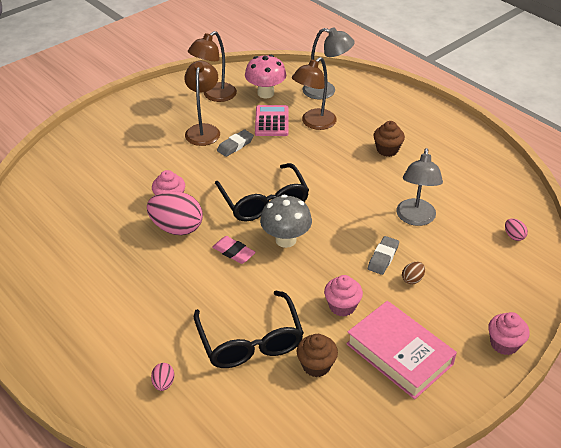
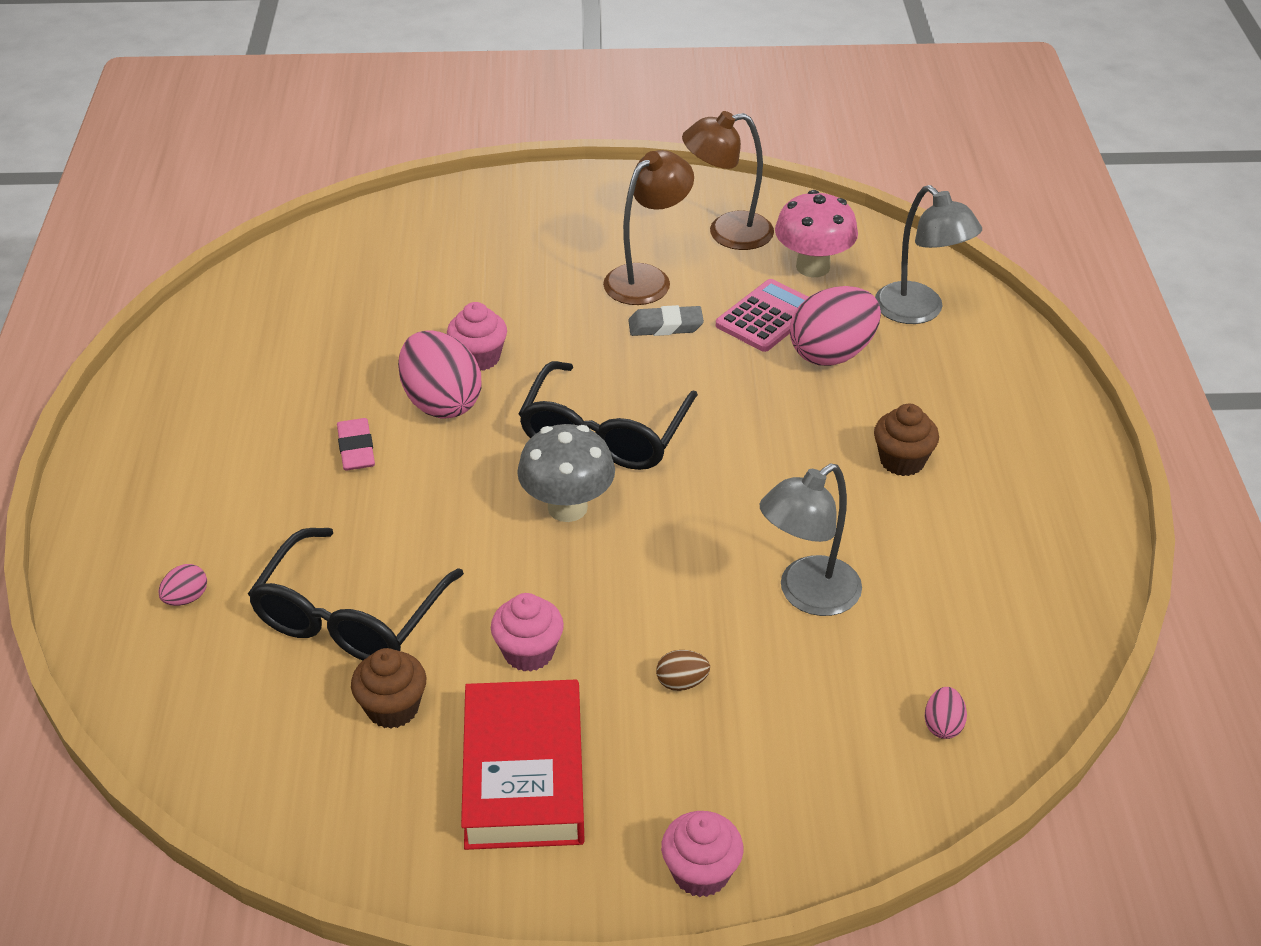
camera: 40 degrees right, 0 degrees up
pink eraser [212,236,256,264] -> pink eraser moved to [337,418,375,470]
brown lamp [292,57,337,130] -> pink egg [790,286,881,366]
pink book [346,301,457,399] -> red book [461,680,585,850]
grey eraser [368,236,399,275] -> none

